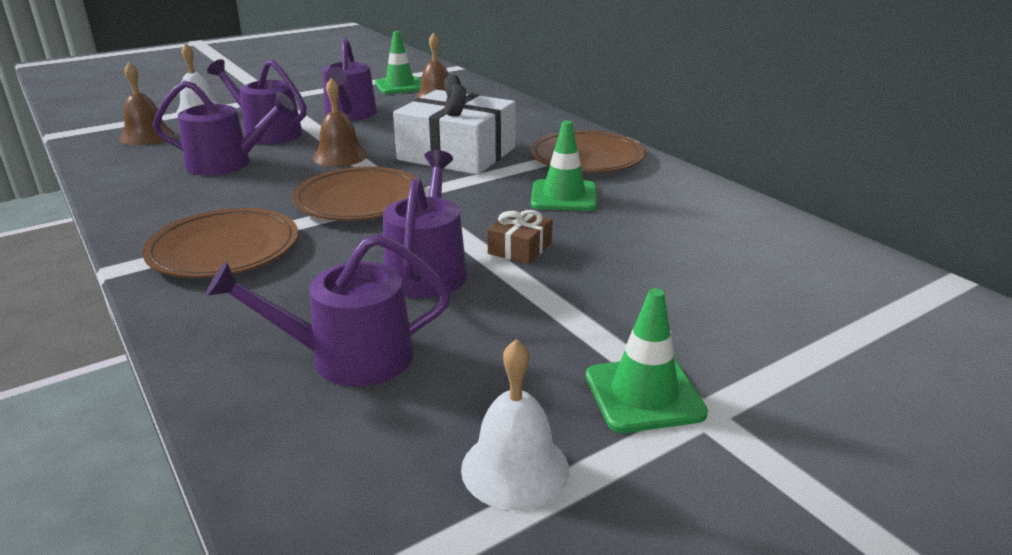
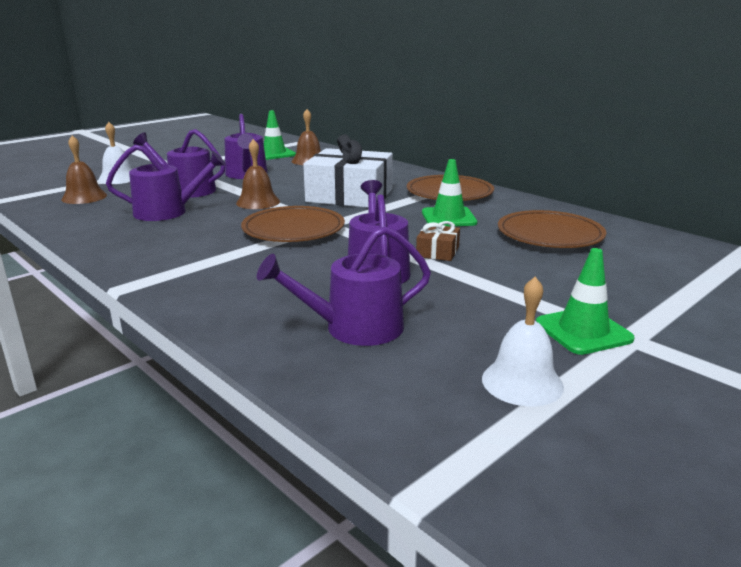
camera: 10 degrees left, 5 degrees down
brown plate [142,208,298,278] -> brown plate moved to [498,210,607,248]

